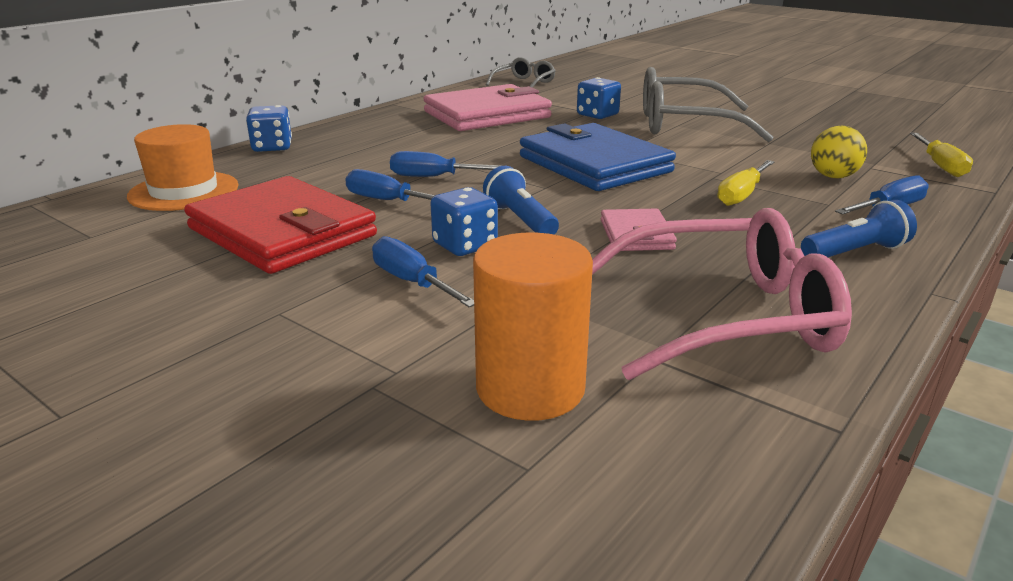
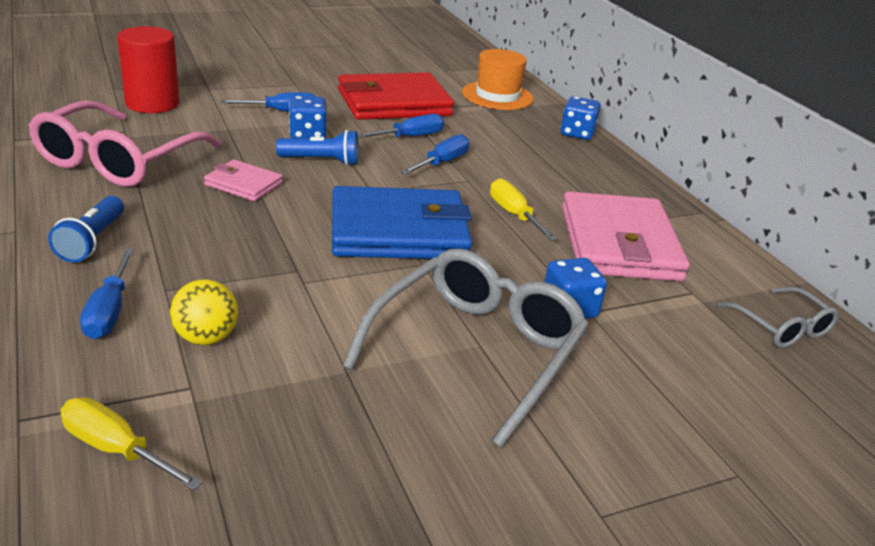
camera: 115 degrees right, 5 degrees up
orange cylinder [473,233,593,421] -> red cylinder [117,26,179,113]
yellow screwdriver [717,160,775,206] -> yellow screwdriver moved to [490,178,557,241]

